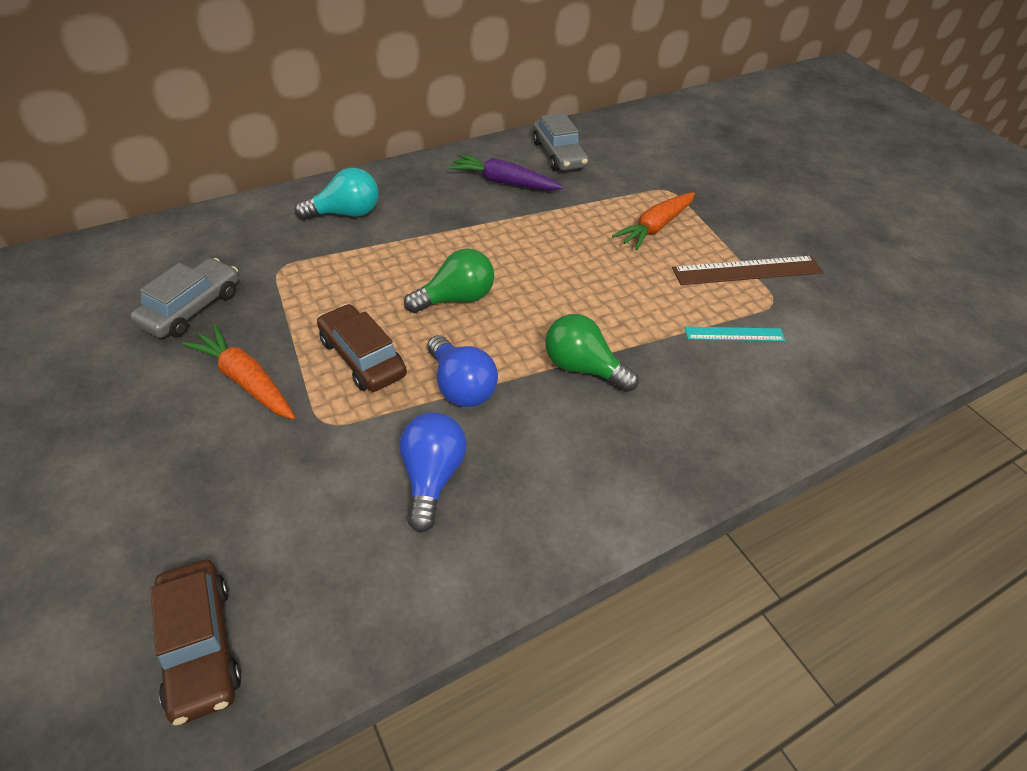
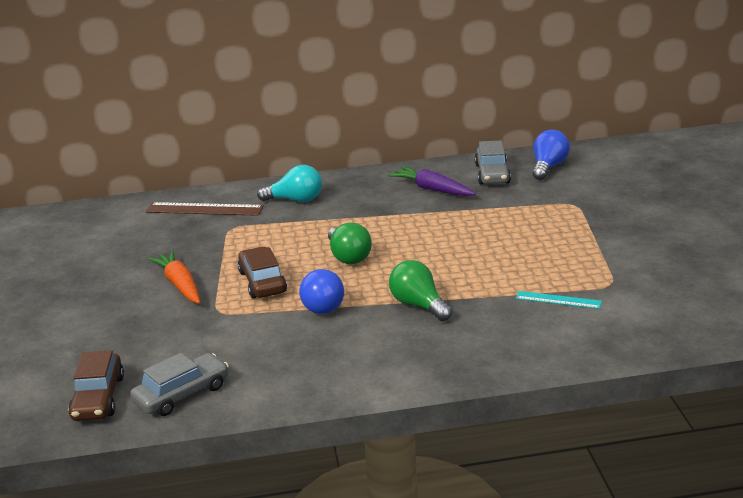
camera: 25 degrees right, 20 degrees down
grey car [130,258,239,338] -> grey car moved to [130,353,229,416]
blue light bulb [400,412,467,533] -> blue light bulb moved to [532,130,570,180]
green light bulb [404,248,494,313] -> green light bulb turned 75 degrees clockwise [328,223,372,264]
orange carrot [612,192,695,250] -> none
brown ruler [672,256,823,285] -> brown ruler moved to [145,202,264,216]

